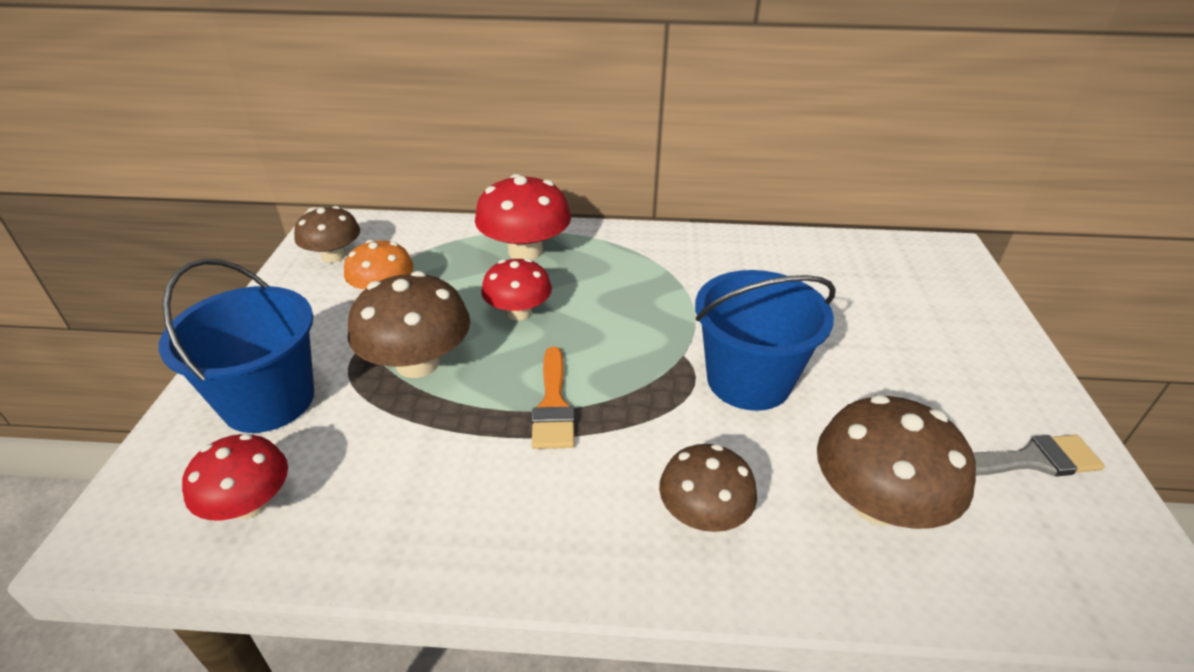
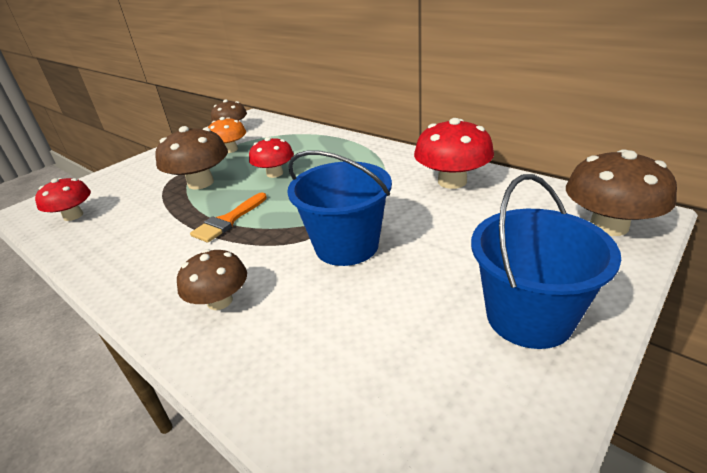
camera: 40 degrees right, 5 degrees down
blue bucket [159,259,314,433] -> blue bucket moved to [471,174,621,349]
red mushroom [475,174,571,260] -> red mushroom moved to [414,118,494,189]
brown mushroom [817,395,976,529] -> brown mushroom moved to [566,149,677,236]
grey brush [973,435,1105,477] -> none

